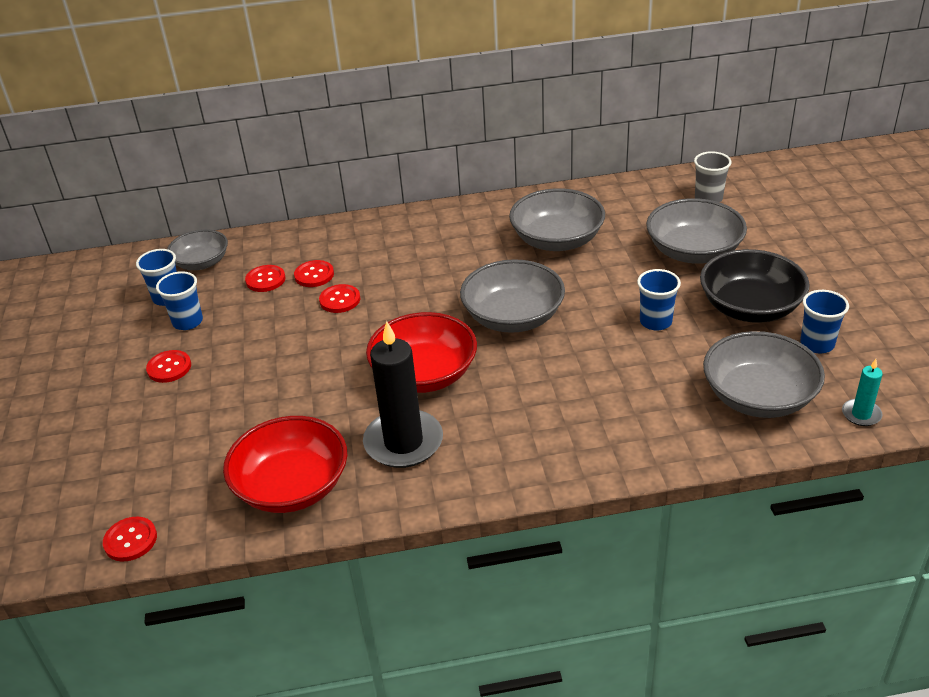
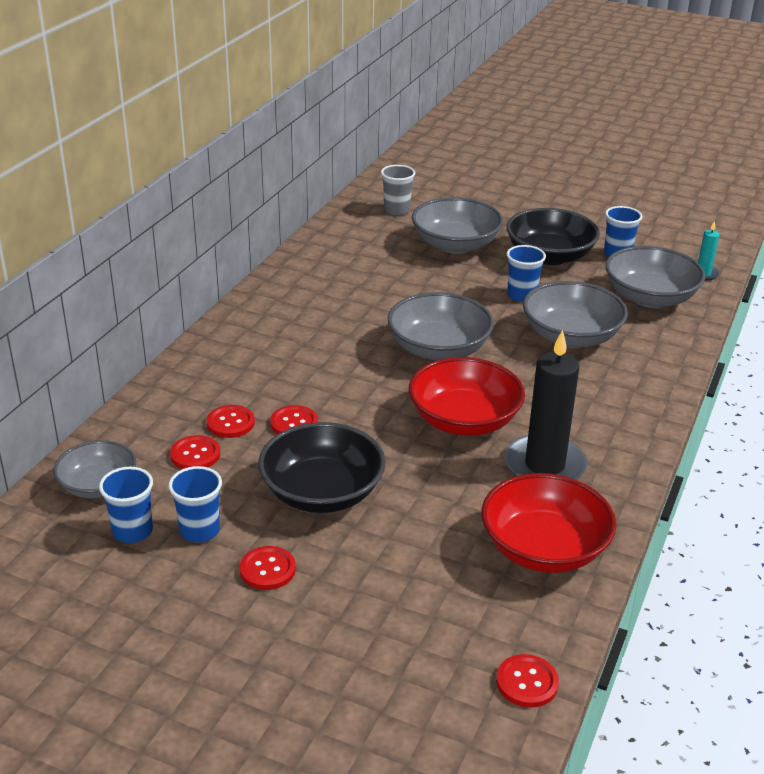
camera: 60 degrees left, 5 degrees down
grey bowl [509,188,605,251] -> grey bowl moved to [523,281,628,348]
none -> black bowl [258,422,386,513]

